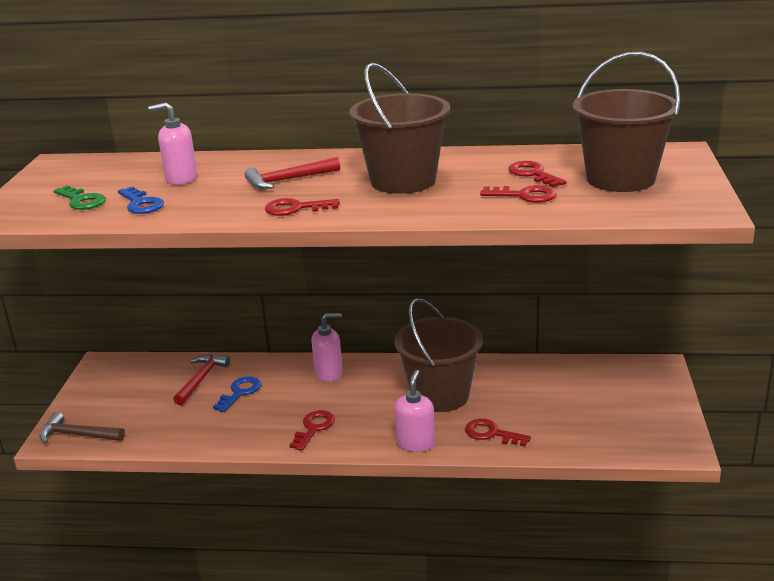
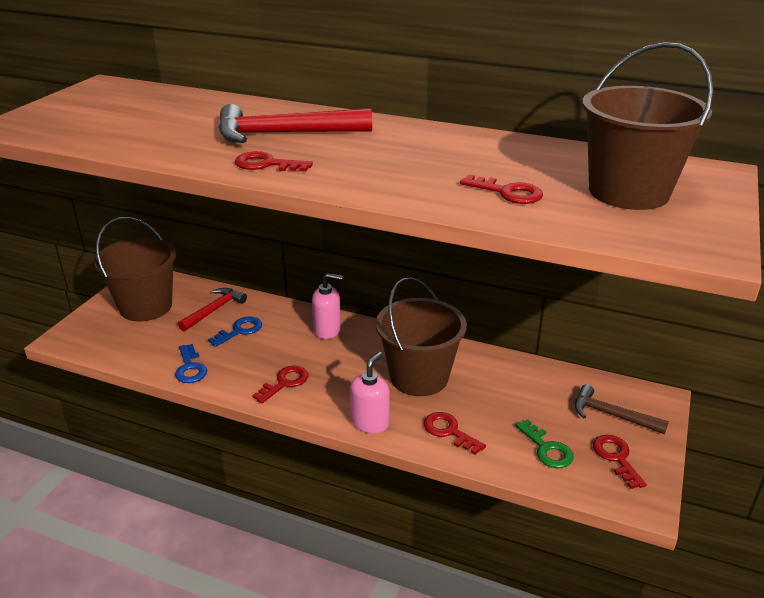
camera: 15 degrees right, 5 degrees up
brown hammer [39,412,125,443] -> brown hammer moved to [575,384,669,434]
green key [53,185,106,210] -> green key moved to [515,419,574,468]
blue key [118,186,164,214] -> blue key moved to [175,344,207,383]
pink soap dispenser [148,102,197,185] -> none
red hammer [245,157,340,189] -> red hammer [219,104,372,143], size x1.58
brown bucket [349,63,450,194] -> brown bucket moved to [94,217,176,321]
red key [508,161,567,187] -> red key moved to [593,435,647,489]

